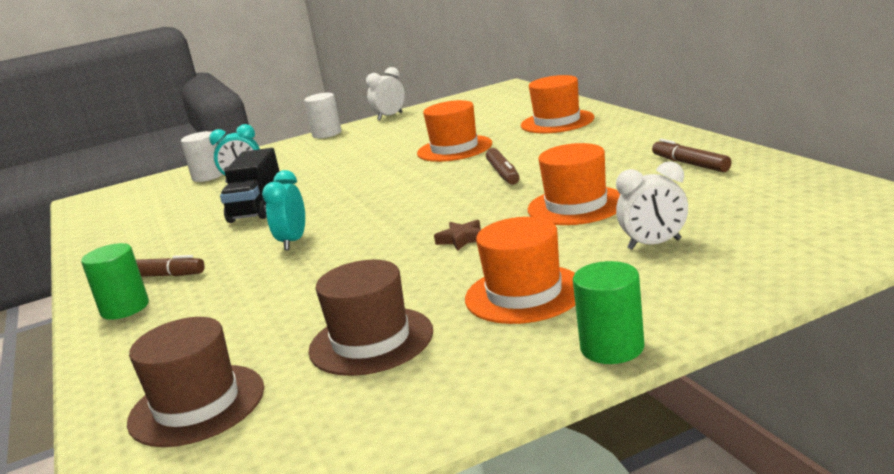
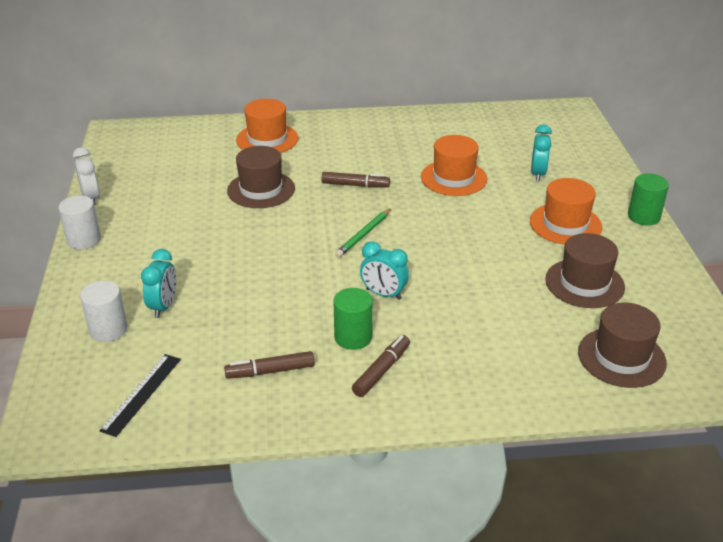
camera: 75 degrees left, 15 degrees up
green cylinder [81,243,149,320] -> green cylinder moved to [333,288,373,350]
black truck [220,148,280,223] -> none
orange hat [417,100,492,162] -> brown hat [227,146,295,208]
brown star [434,220,481,251] -> none
white clock [616,161,688,250] -> turquoise clock [531,124,552,181]
brown marker [652,139,731,172] -> brown marker moved to [224,351,315,379]
none -> black ruler [99,354,181,437]
none -> green pencil [335,209,391,257]

